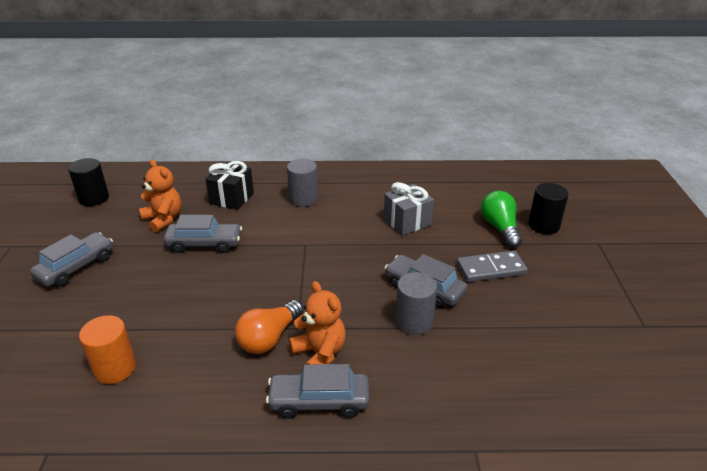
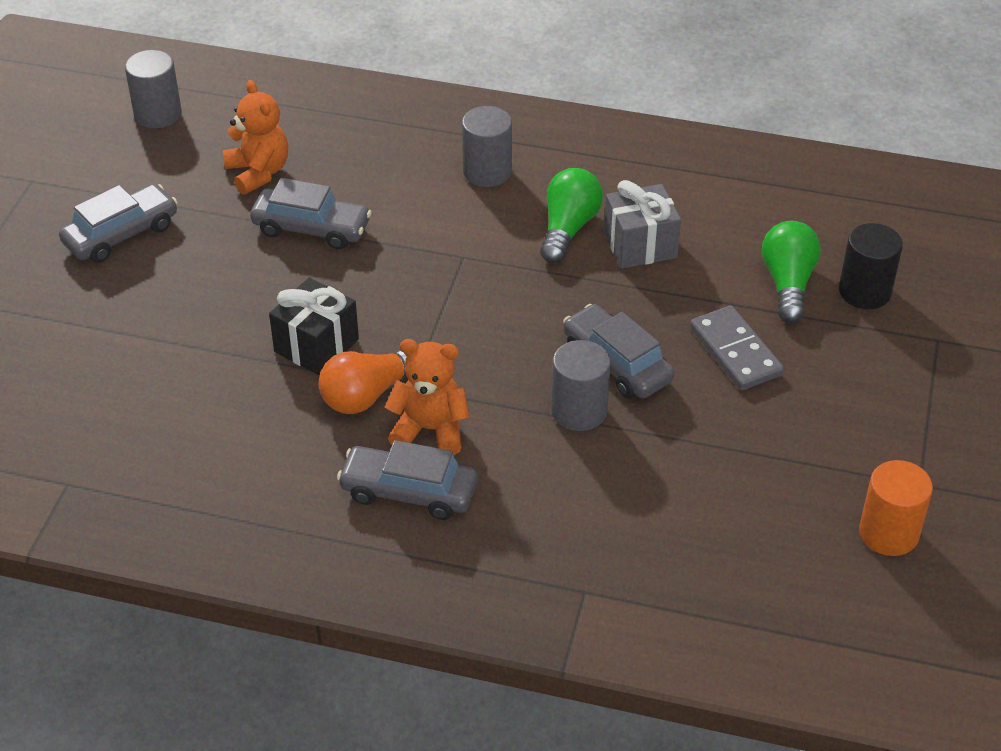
camera: 15 degrees right, 10 degrees up
black cylinder [68,158,109,206] -> grey cylinder [125,50,182,128]
orange cylinder [79,315,136,384] -> orange cylinder moved to [859,460,933,556]
black gift [205,161,254,210] -> black gift moved to [269,278,359,376]
orange teddy bear [289,281,346,364] -> orange teddy bear turned 60 degrees counterclockwise [385,339,470,455]
grey domino [457,251,528,282] -> grey domino turned 60 degrees clockwise [690,305,784,390]
none -> green light bulb [540,168,603,263]

